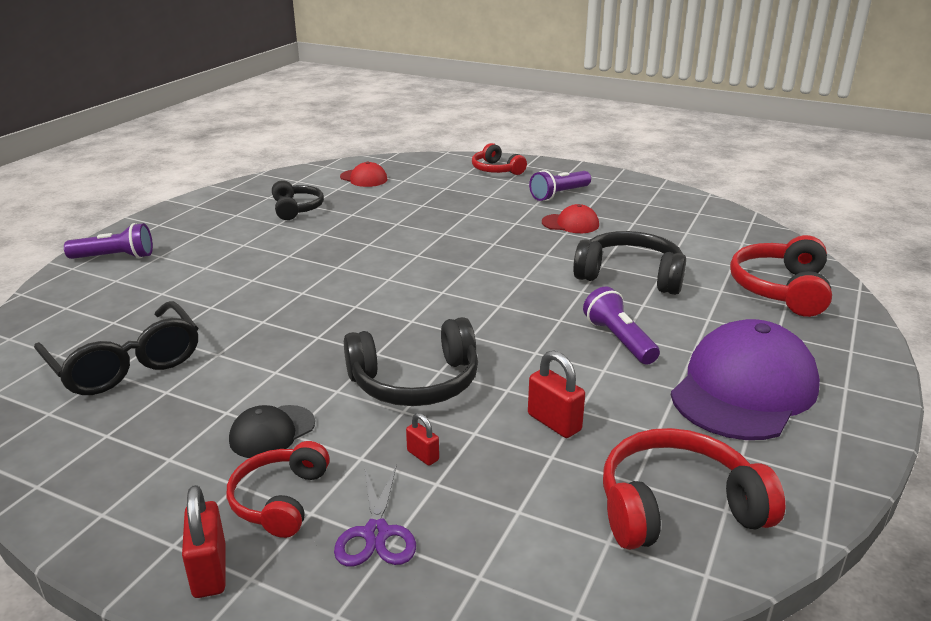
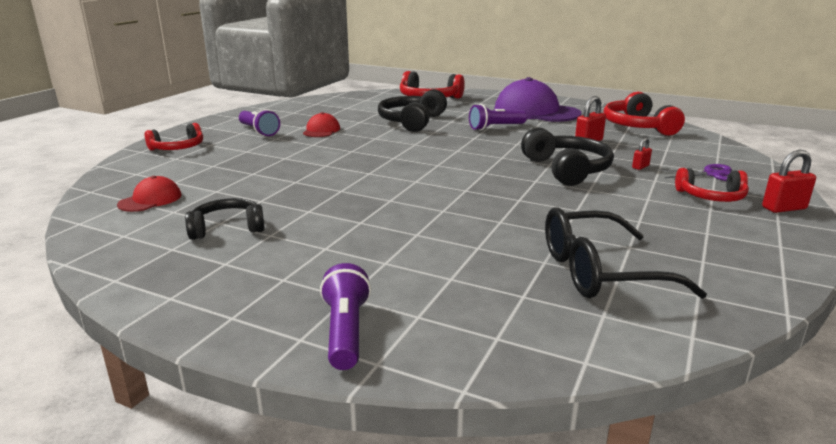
camera: 90 degrees left, 5 degrees down
black glasses [34,301,198,395] -> black glasses turned 150 degrees counterclockwise [545,207,707,299]
black cap [229,405,315,458] -> none

